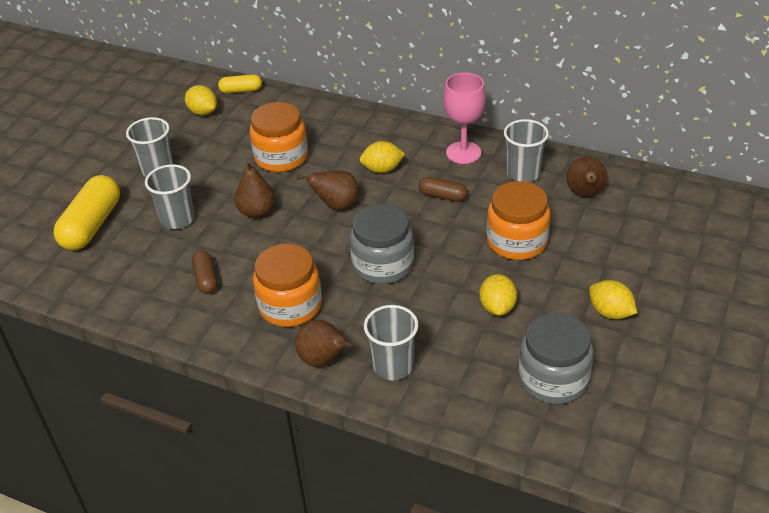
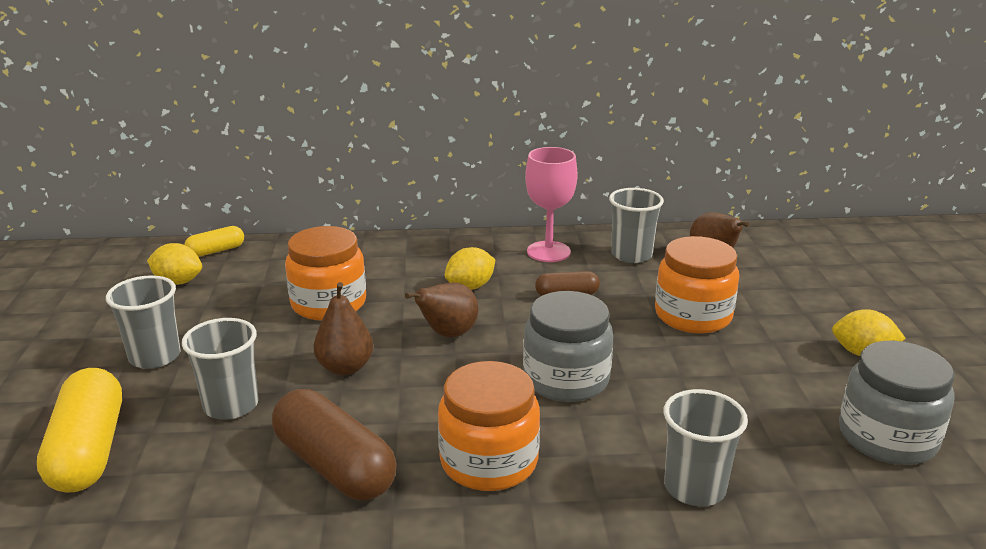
camera: 30 degrees left, 15 degrees down
brown capsule [192,251,218,294] -> brown capsule [272,389,397,501], size x1.89
brown pear [295,320,352,367] -> none
yellow lemon [479,274,517,316] -> none

